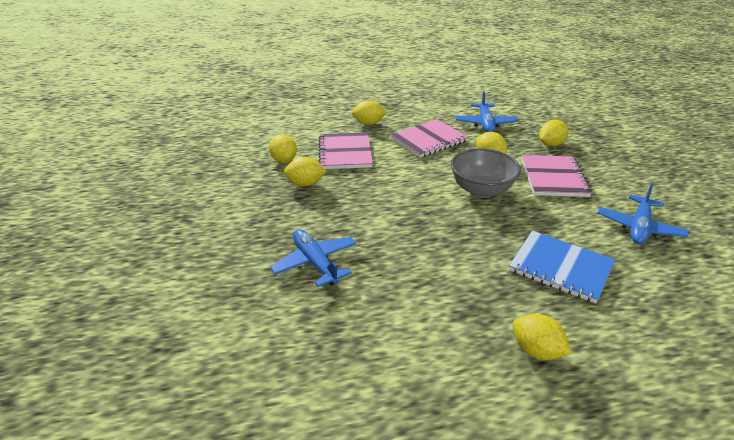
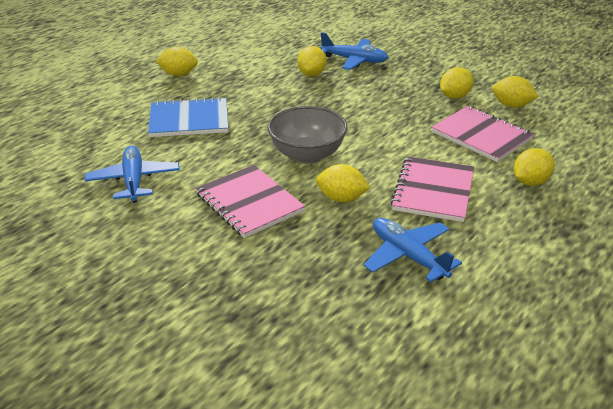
camera: 140 degrees right, 0 degrees up
yellow lemon [539,120,568,146] -> yellow lemon moved to [298,46,326,76]

